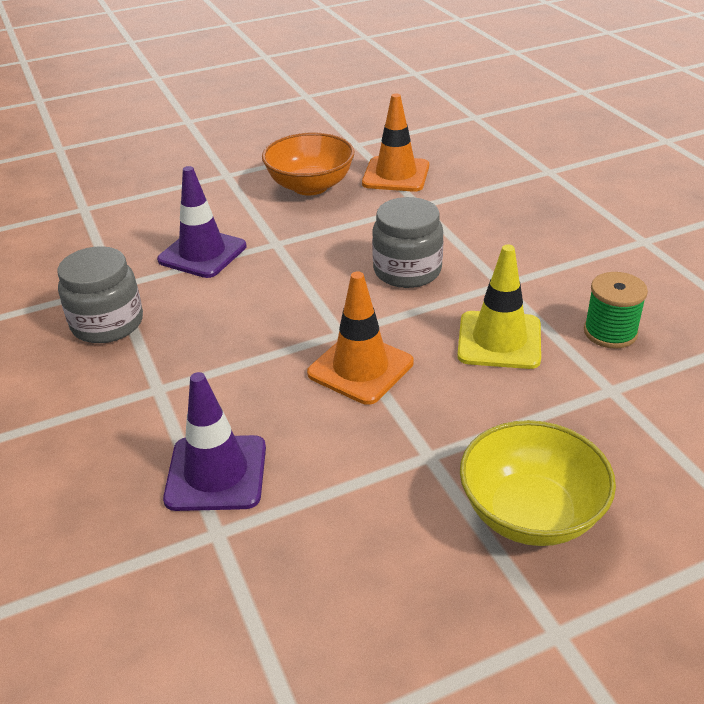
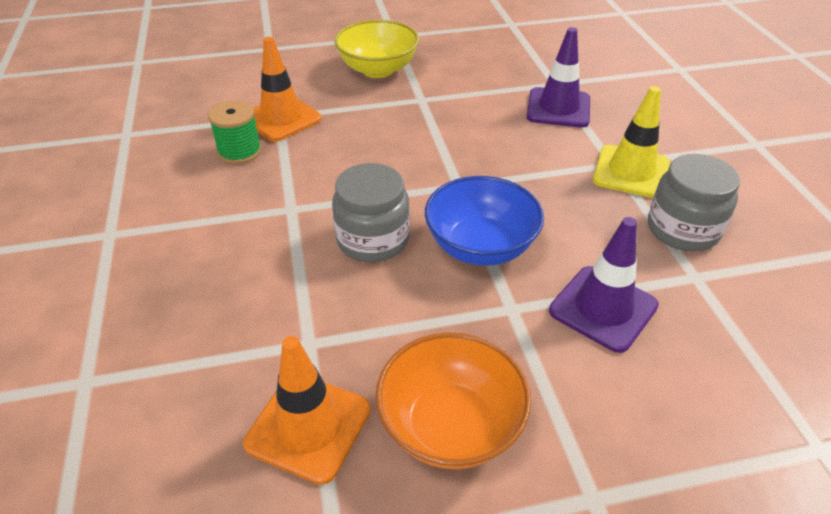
camera: 170 degrees left, 5 degrees up
orange traffic cone [307,272,414,405] -> orange traffic cone moved to [253,37,322,142]
yellow traffic cone [457,245,541,369] -> yellow traffic cone moved to [593,86,670,198]
none -> blue bowl [425,176,544,266]

